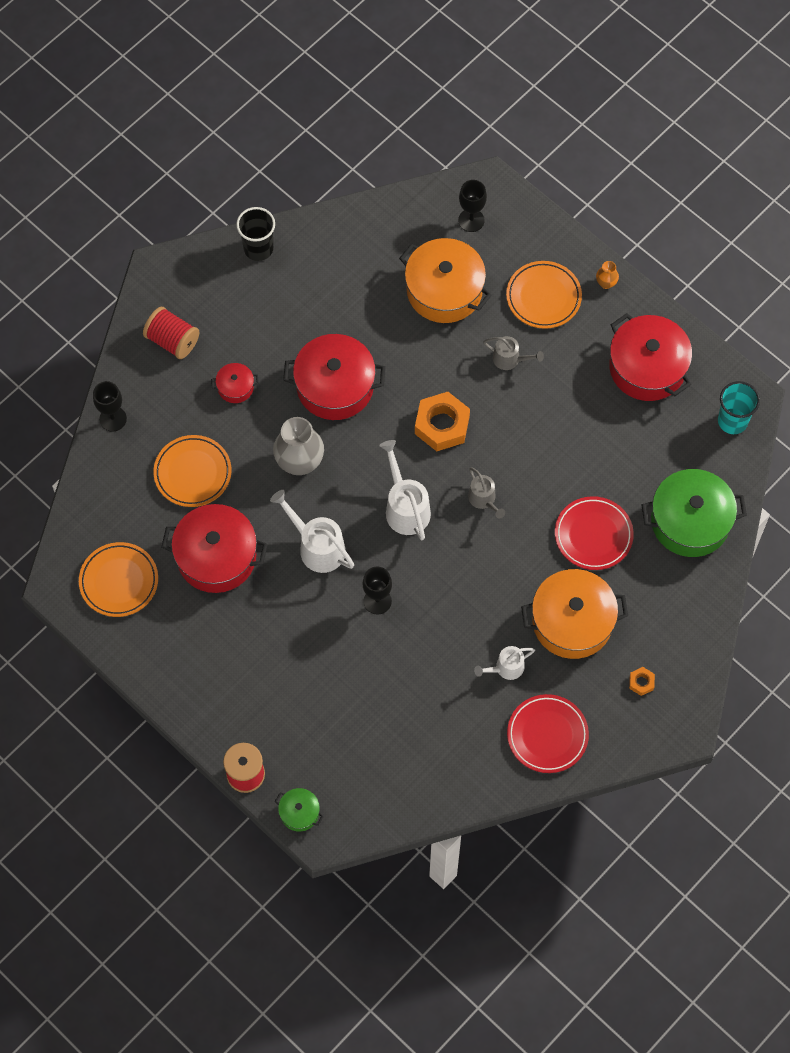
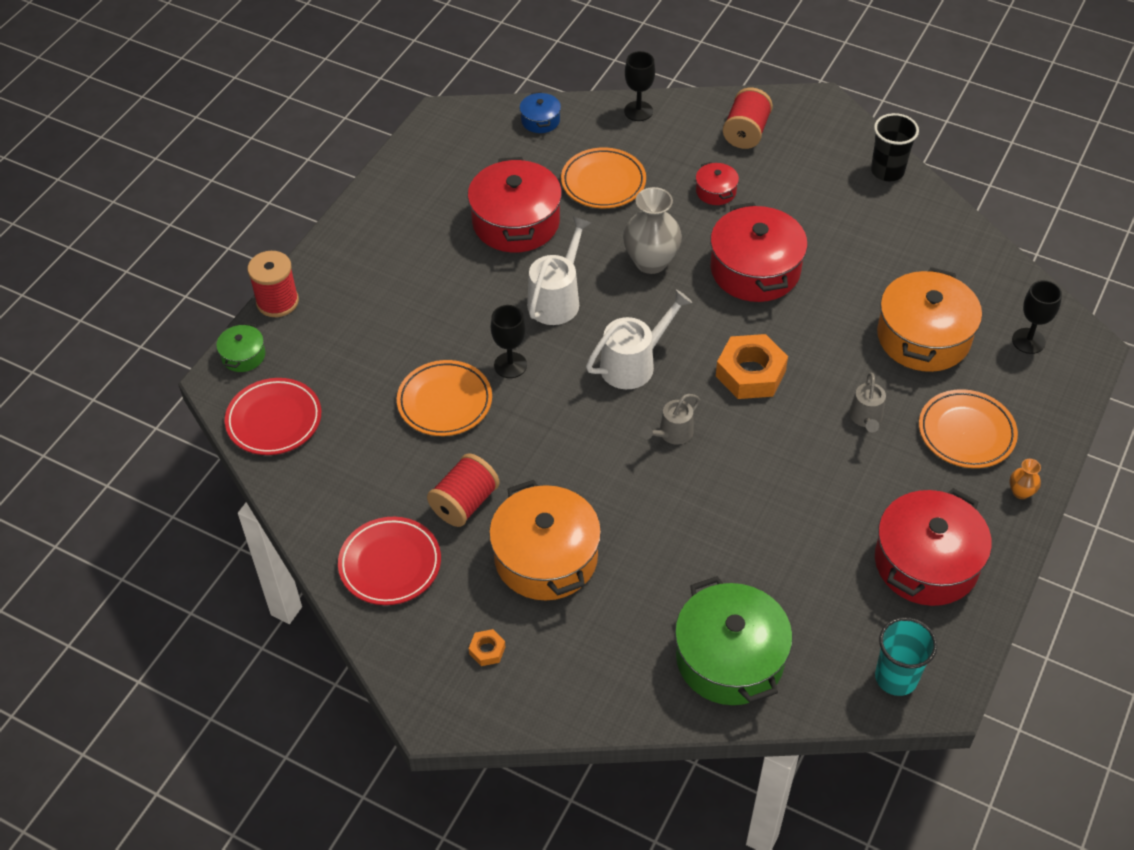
camera: 75 degrees right, 15 degrees down
orange plate [79,542,158,617] -> orange plate moved to [397,360,492,436]
white watering can [474,646,535,680] -> red spool [427,453,500,527]
red plate [555,496,634,570] -> red plate moved to [225,378,321,455]
none -> blue pot [519,92,561,133]

